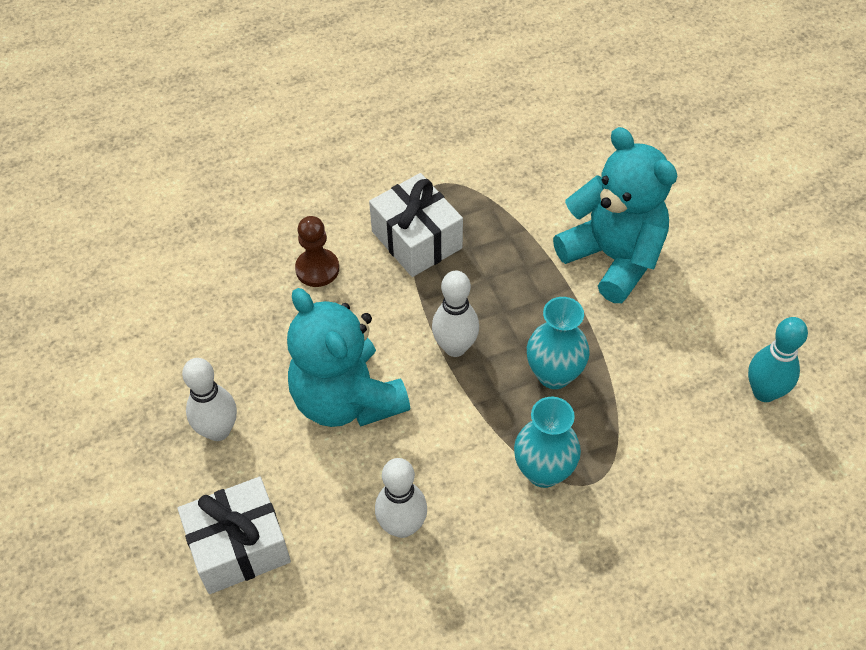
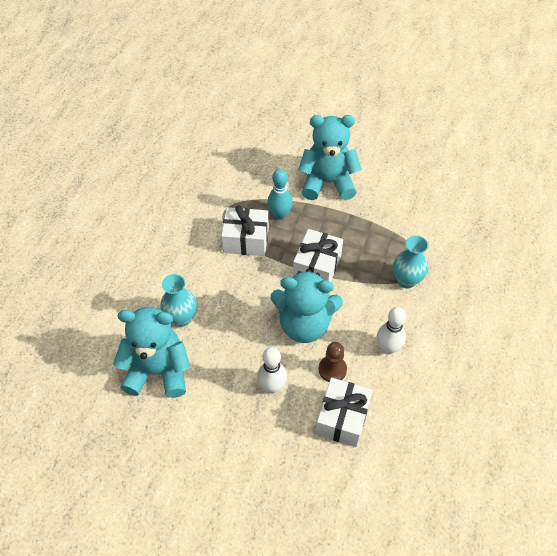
camera: 50 degrees left, 0 degrees up
brown pawn [295,216,339,287] -> brown pawn moved to [319,342,347,382]
white bowling pin [432,271,479,357] -> white gift [293,229,343,282]
turquoise vase [527,297,590,389] -> turquoise vase moved to [160,274,197,327]
turquoise bowling pin [748,317,808,402] -> turquoise bowling pin moved to [267,169,293,220]
none -> turquoise teddy bear [113,307,190,398]

